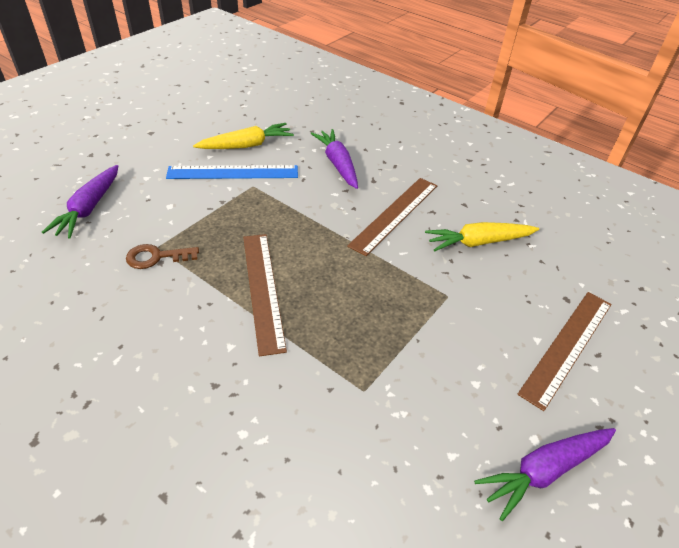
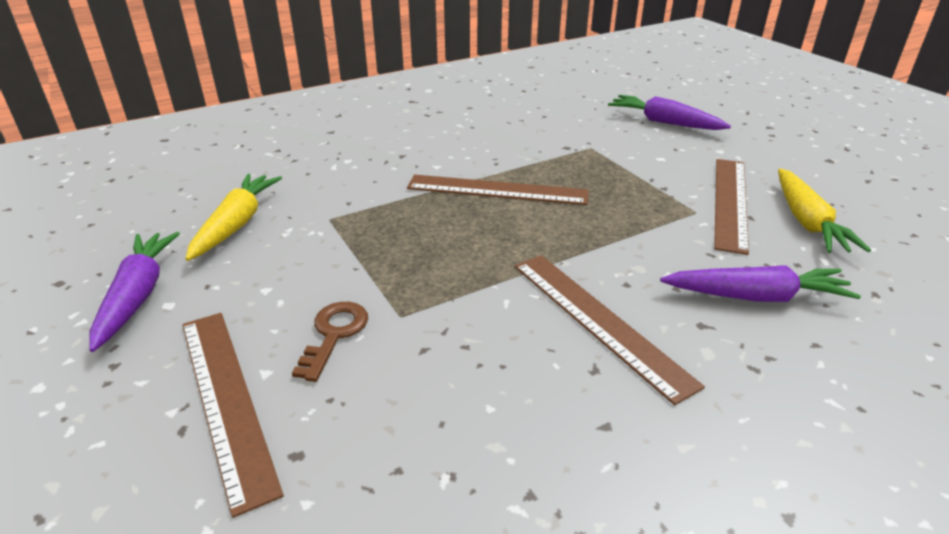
camera: 115 degrees right, 10 degrees down
brown key [126,244,199,269] -> brown key moved to [292,302,368,382]
blue ruler [166,165,298,179] -> brown ruler [714,159,749,255]
yellow carrot [425,222,539,251] -> yellow carrot moved to [185,174,282,261]

